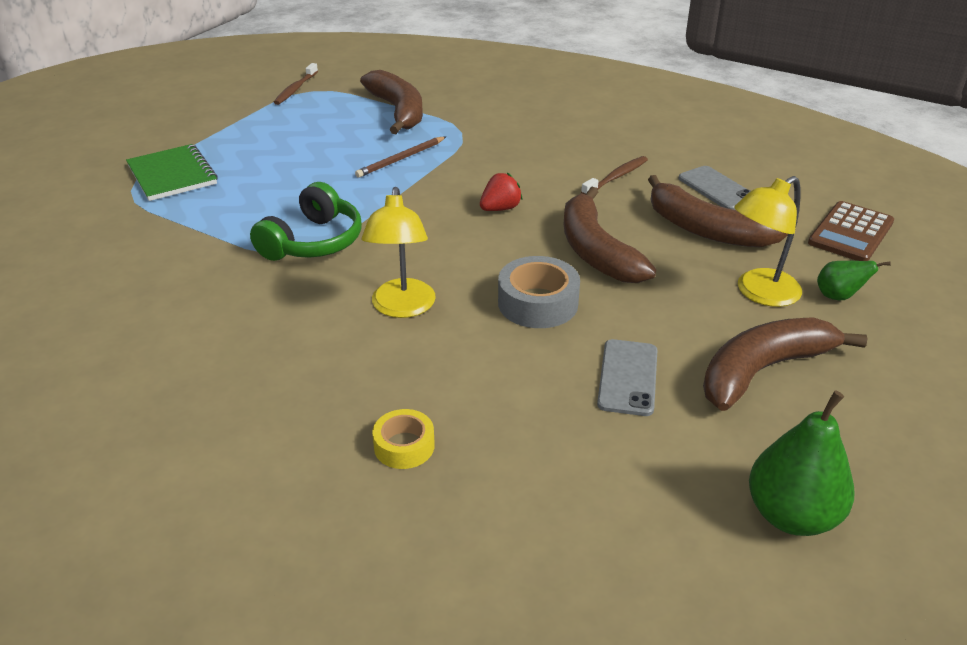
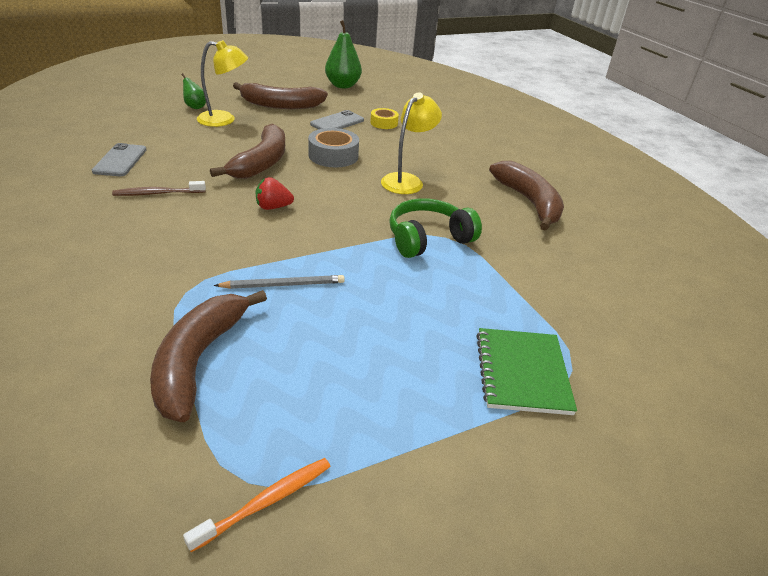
camera: 150 degrees left, 0 degrees up
brown toothbrush [273,63,318,105] -> orange toothbrush [183,458,331,552]
brown pencil [355,137,446,178] -> grey pencil [214,275,345,289]
yellow tape [372,409,435,469] -> yellow tape moved to [370,108,399,129]
brown banana [648,175,788,247] -> brown banana moved to [489,161,564,231]
brown calculator [808,201,894,261] -> none

